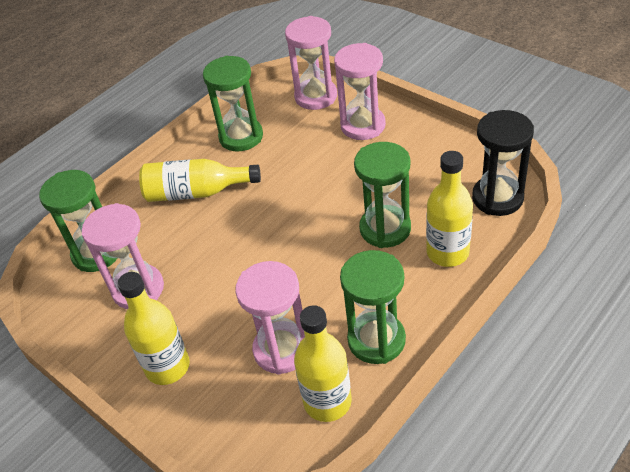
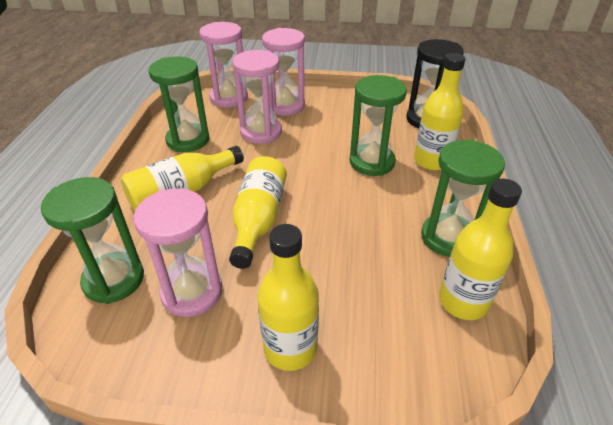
camera: 40 degrees left, 5 degrees down
pink hourglass [235,261,305,375] -> pink hourglass moved to [232,50,282,144]
none -> yellow bottle [229,156,287,269]

